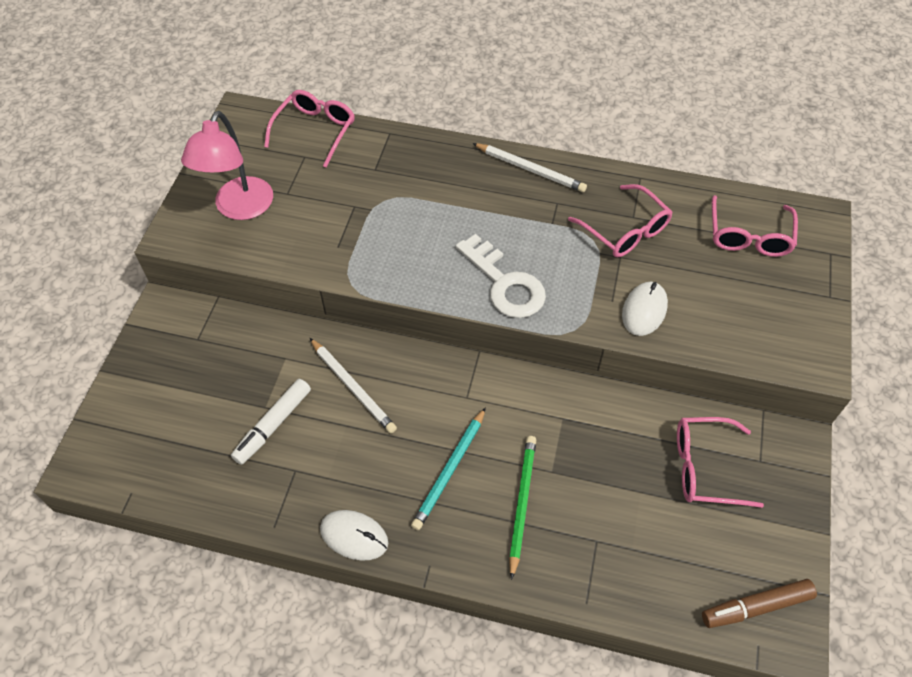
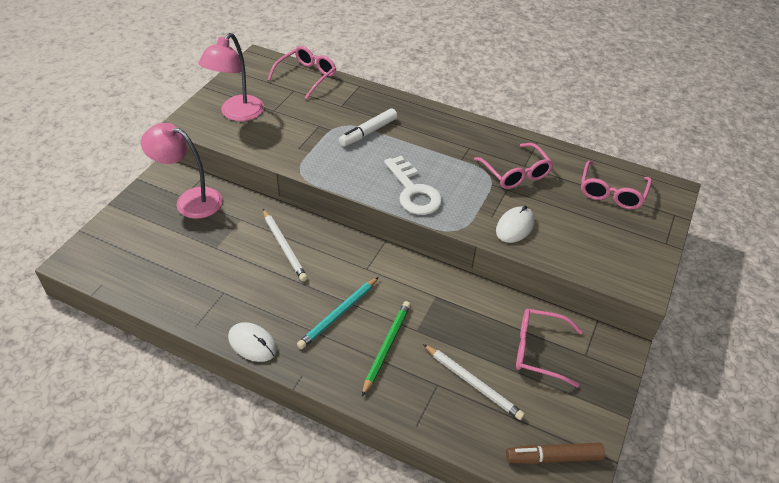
camera: 10 degrees right, 10 degrees down
white marker [231,379,311,465] -> white marker moved to [339,108,397,147]
white pencil [472,143,587,192] -> white pencil moved to [423,344,525,420]
none -> pink lamp [141,123,223,219]

